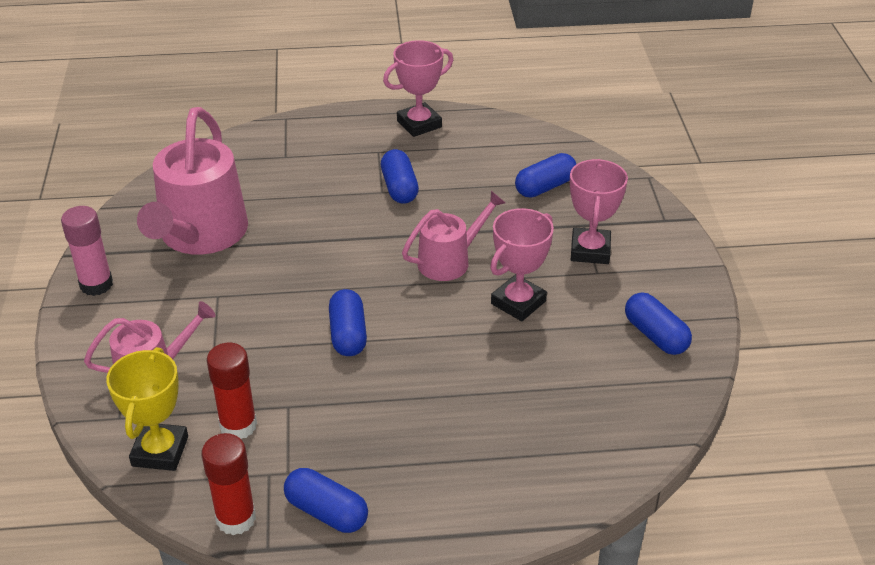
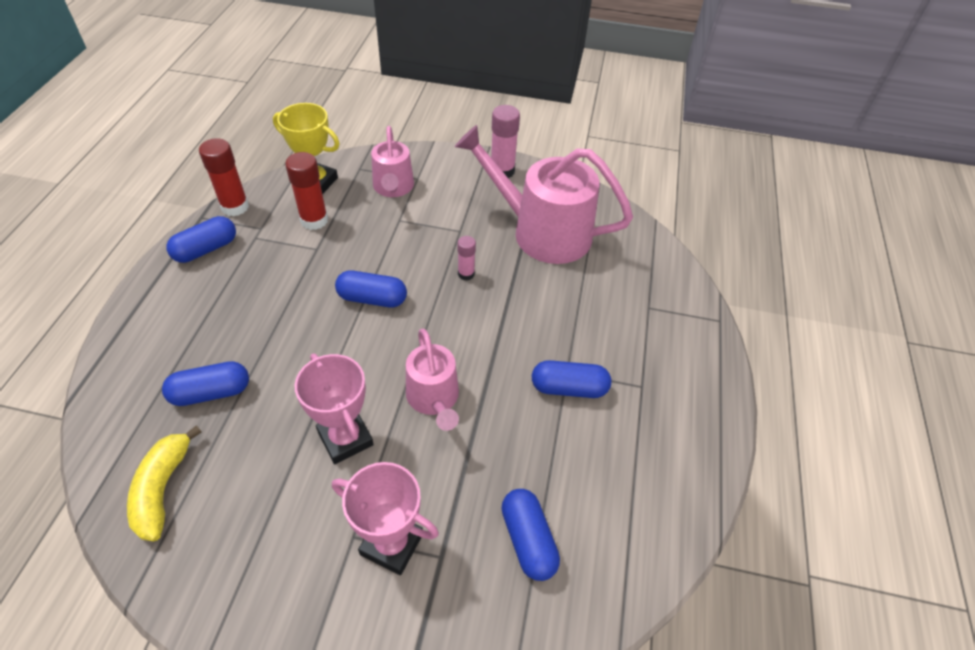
camera: 105 degrees right, 10 degrees up
pink trophy [383,40,453,137] -> none
blue capsule [625,293,692,355] -> blue capsule moved to [162,361,249,406]
none -> yellow banana [127,425,202,542]
none -> pink glue stick [457,236,476,280]

